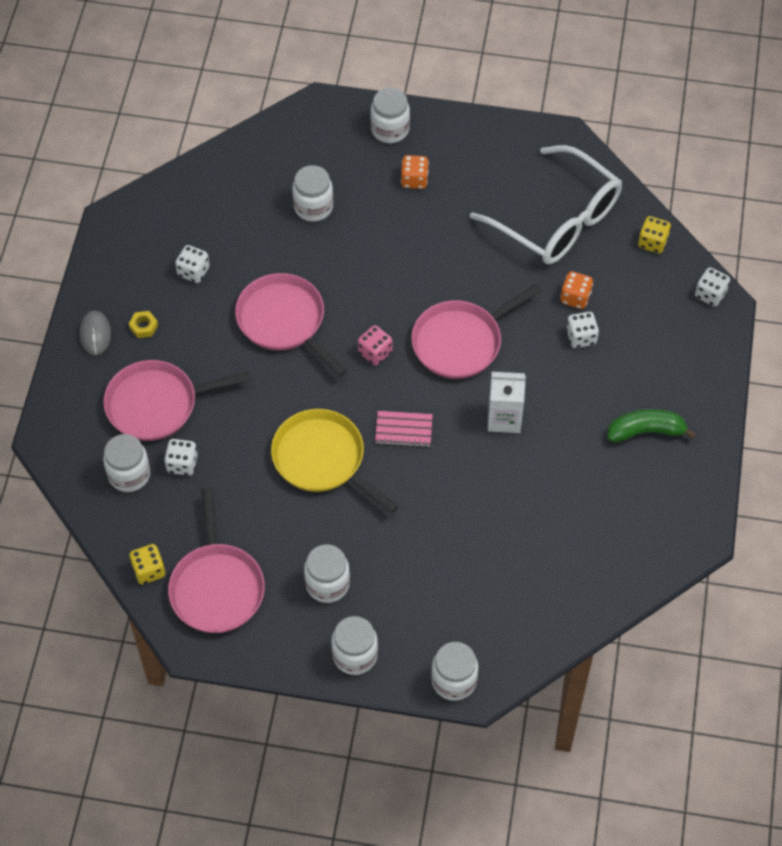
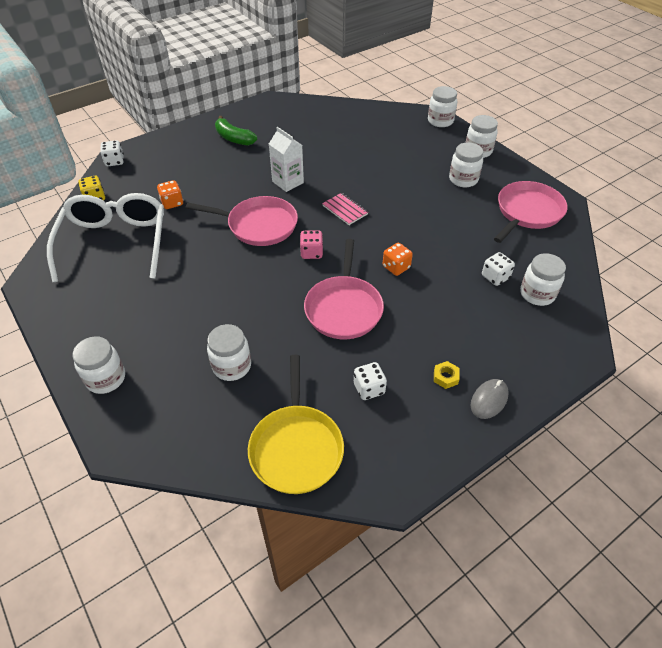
camera: 135 degrees left, 10 degrees down
pink pan [103,360,252,441] -> none
yellow dice [129,544,165,584] -> none
yellow pan [271,409,399,513] -> yellow pan moved to [248,355,344,494]
orange dice [401,155,429,189] -> orange dice moved to [383,243,413,276]
white dice [566,312,599,348] -> none

